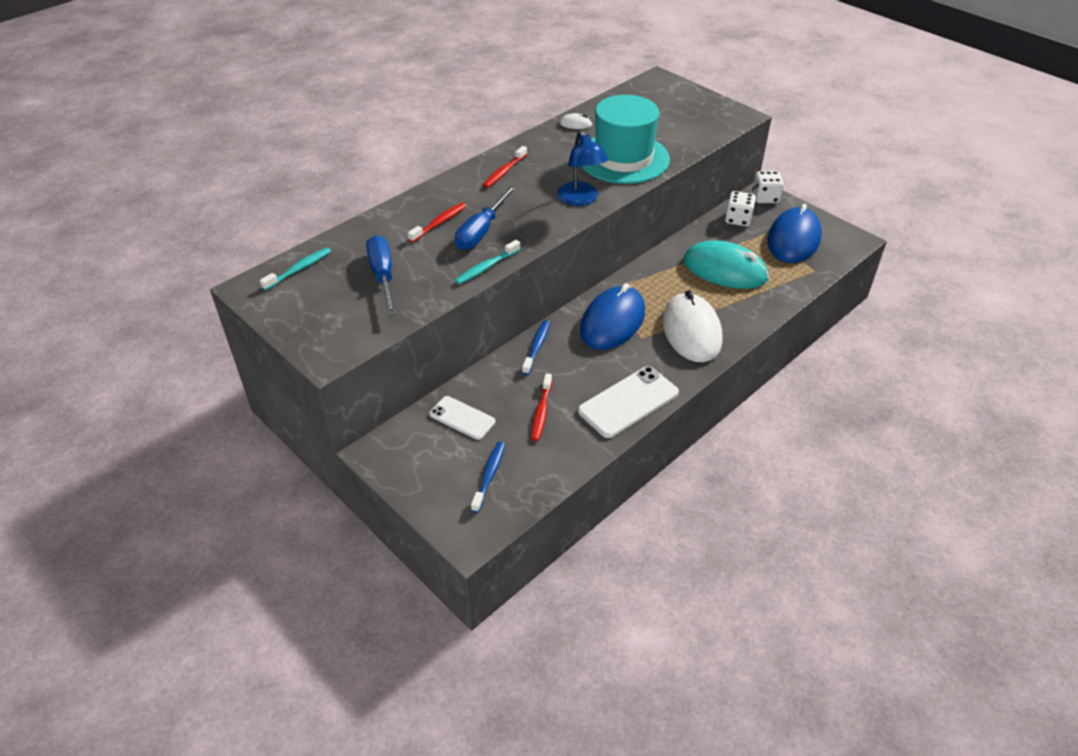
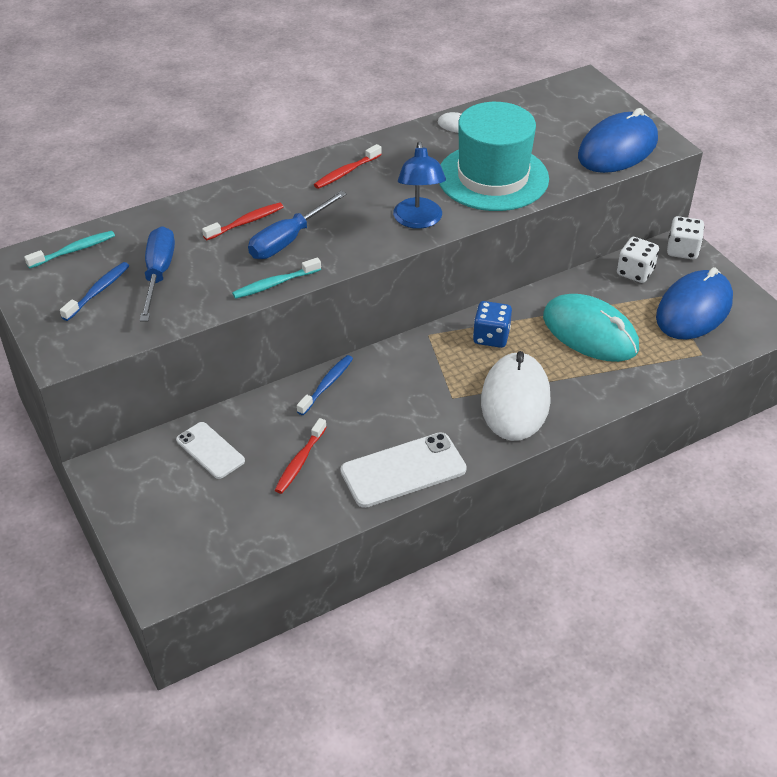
camera: 15 degrees right, 0 degrees up
blue toothbrush [471,442,505,513] -> blue toothbrush moved to [60,262,129,321]
blue mouse [580,283,645,350] -> blue mouse moved to [578,108,658,173]
none -> blue dice [473,301,512,348]

